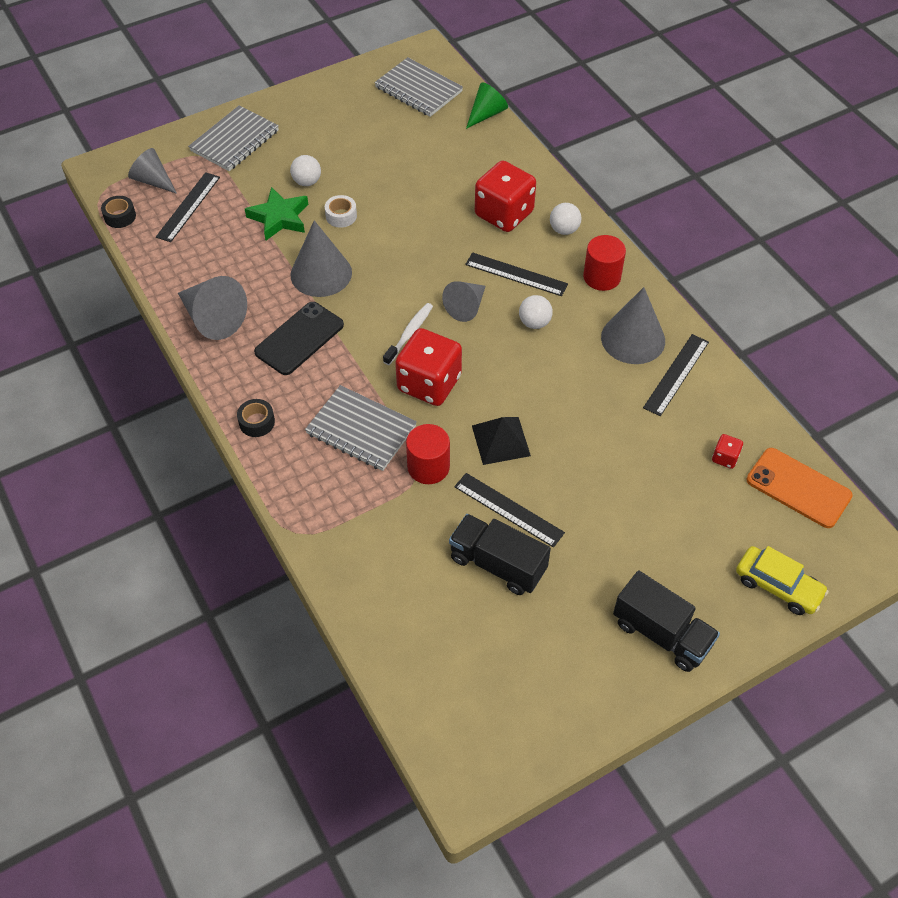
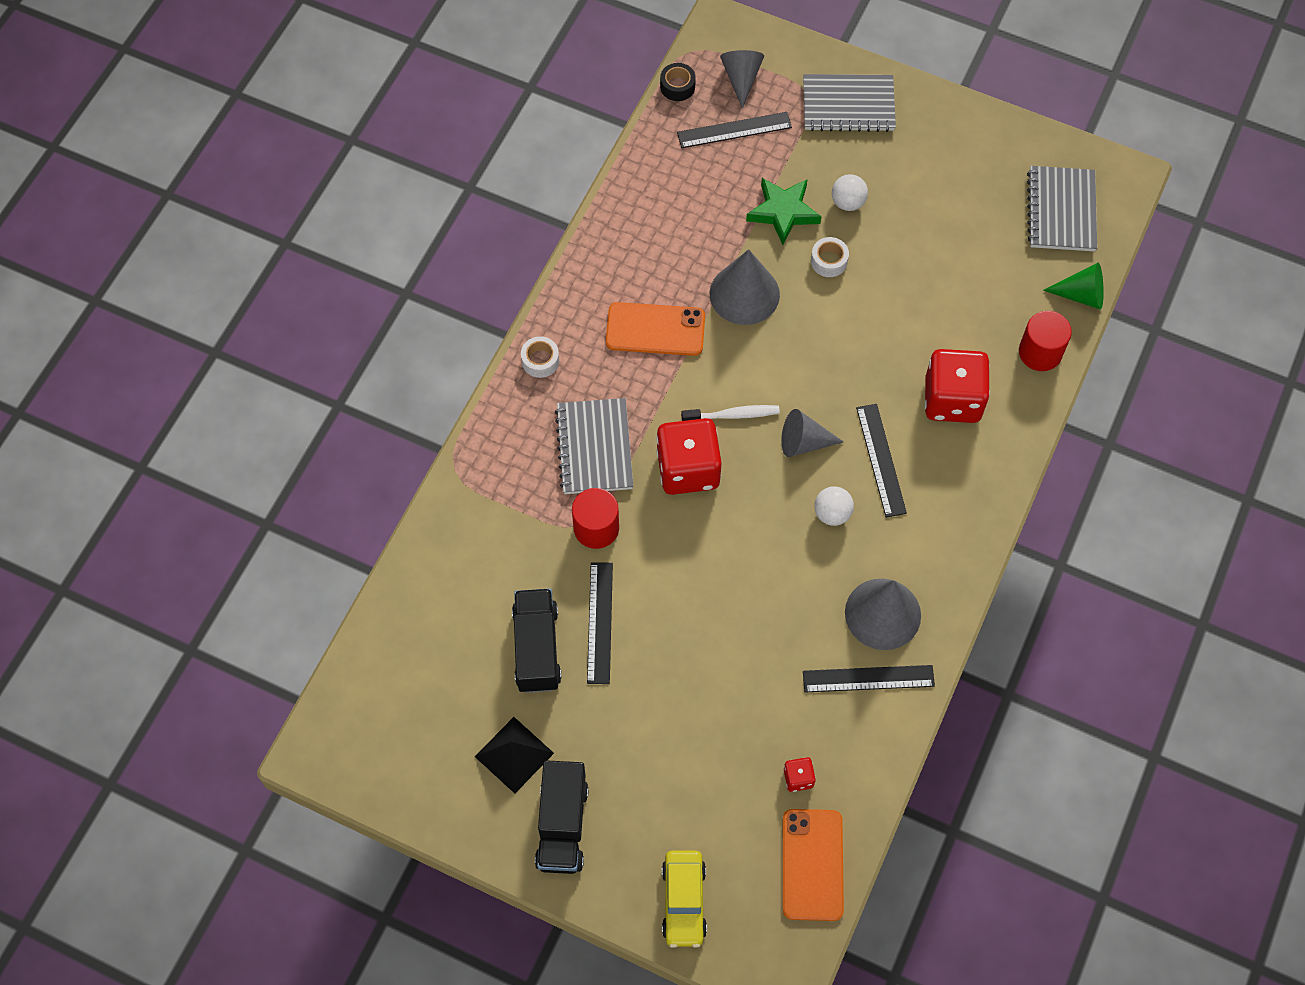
camera: 55 degrees right, 10 degrees up
grey cone [178,276,247,340] -> none
black tape [237,399,275,437] -> white tape [521,336,559,378]
black phone [254,302,344,375] -> orange phone [606,302,705,356]
black pyramid [472,417,531,465] -> black pyramid moved to [475,717,554,794]
white ball [550,203,581,235] -> none
red cylinder [583,235,626,291] -> red cylinder moved to [1019,311,1072,371]

